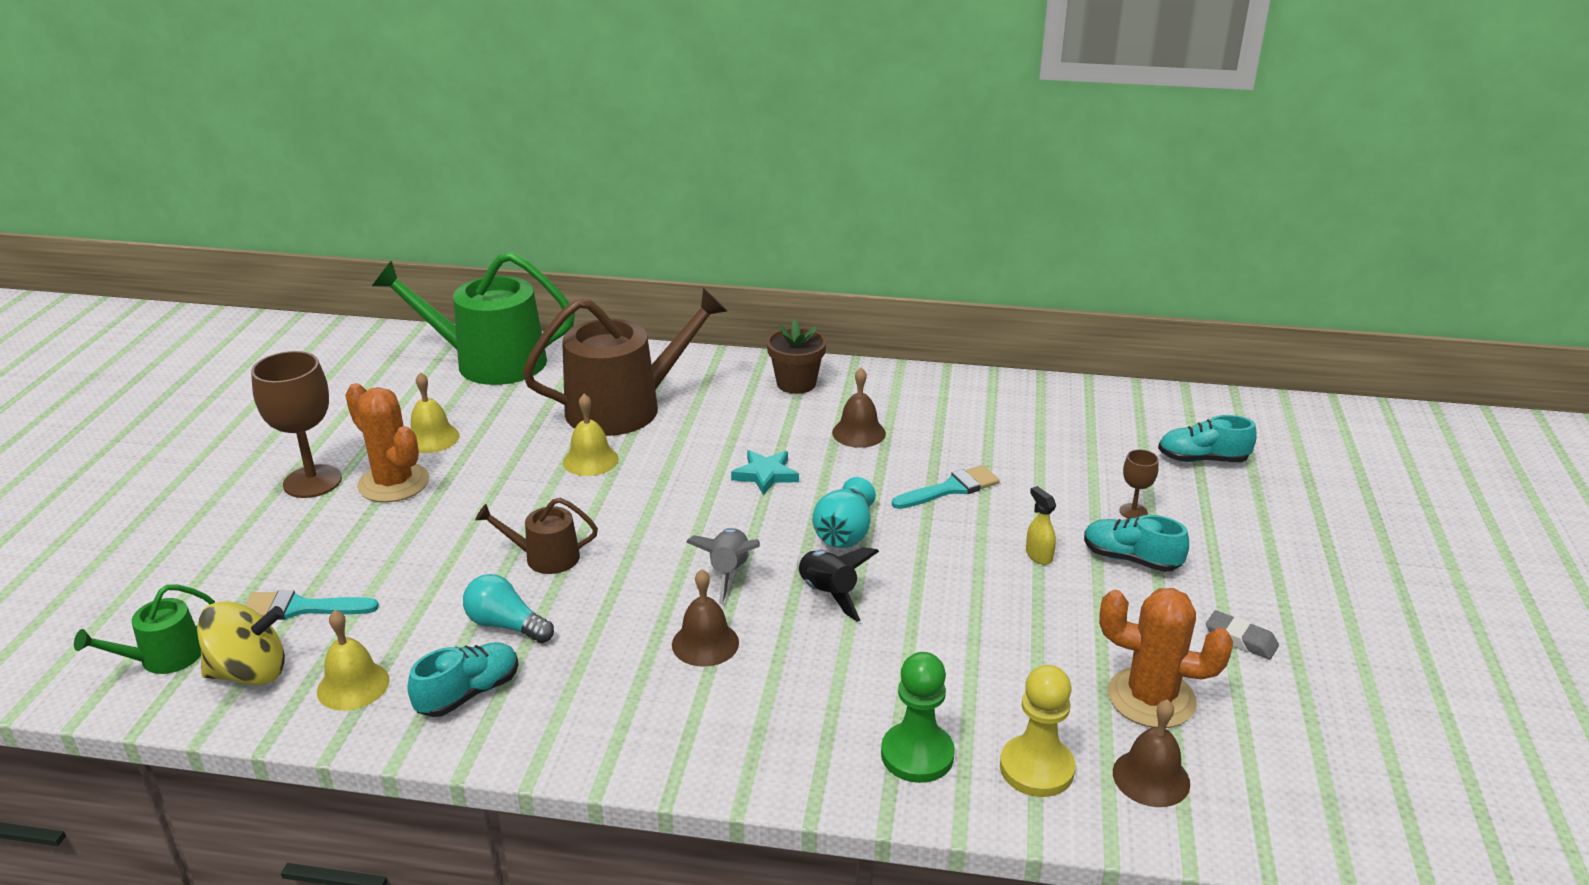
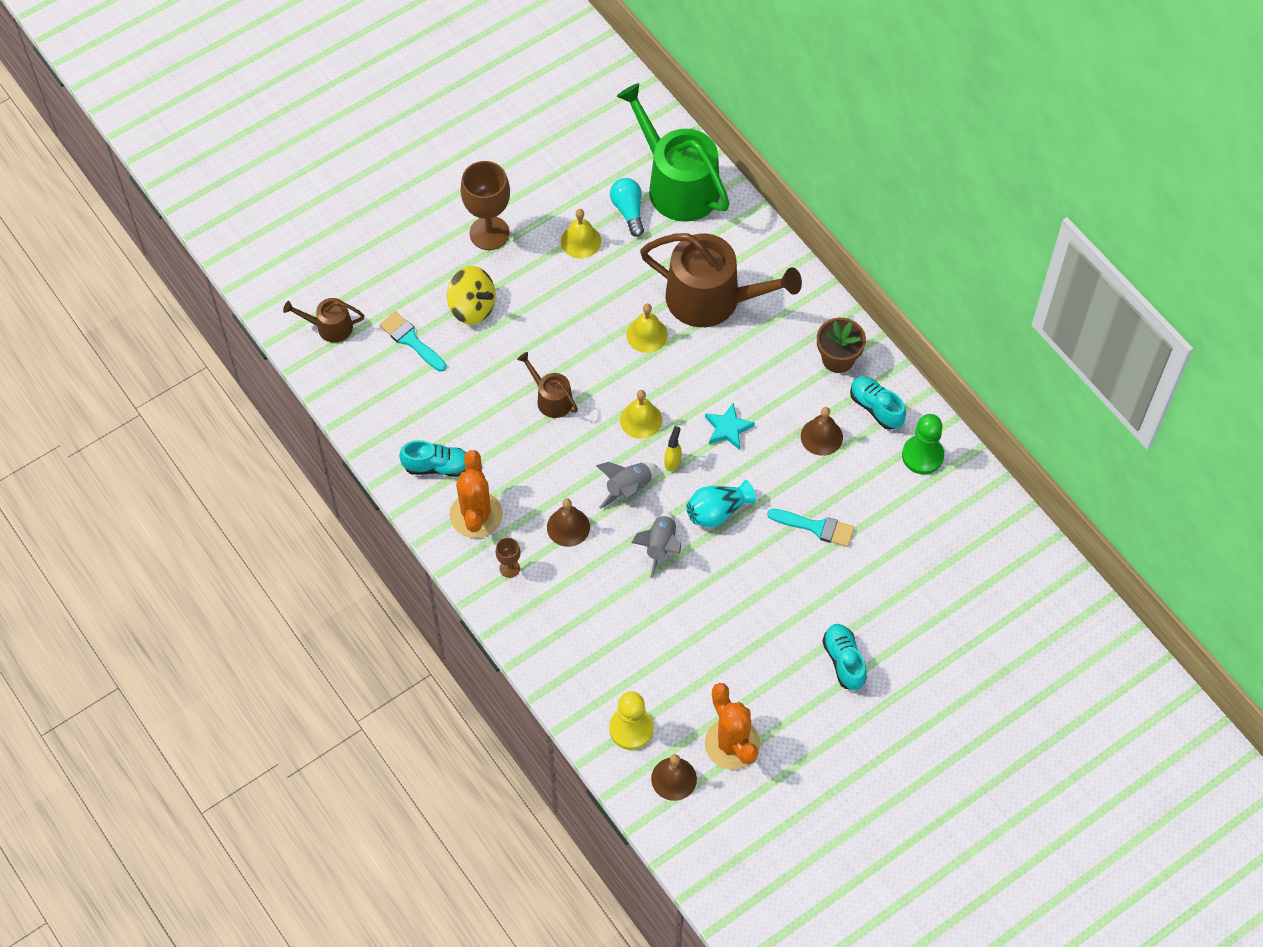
camera: 45 degrees right, 30 degrees up
green watering can [74,584,215,674] -> brown watering can [283,298,365,343]
yellow spinning top [197,601,285,685] -> yellow spinning top moved to [447,266,495,325]
yellow bell [317,610,389,711] -> yellow bell moved to [620,390,662,439]
orange cactus [345,383,429,502] -> orange cactus moved to [450,450,503,538]
turquoise light bulb [463,574,554,643] -> turquoise light bulb moved to [610,178,644,237]
black rocket [797,547,879,622] -> grey rocket [631,512,681,578]
green pawn [881,652,955,783] -> green pawn moved to [902,414,944,474]
yellow spray bottle [1026,486,1056,565] -> yellow spray bottle moved to [664,426,682,471]
brown goblet [1119,449,1159,519] -> brown goblet moved to [495,538,521,578]
turquoise shoe [1158,415,1257,462] -> turquoise shoe moved to [850,376,906,430]
grey eraser [1206,610,1279,660] -> none

